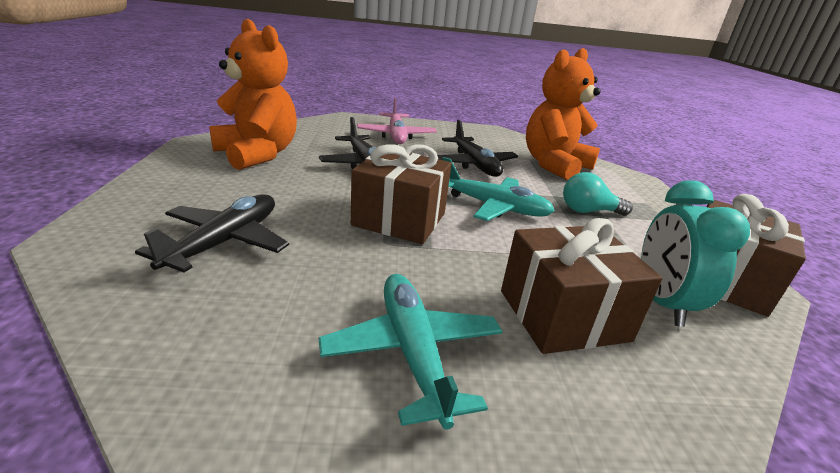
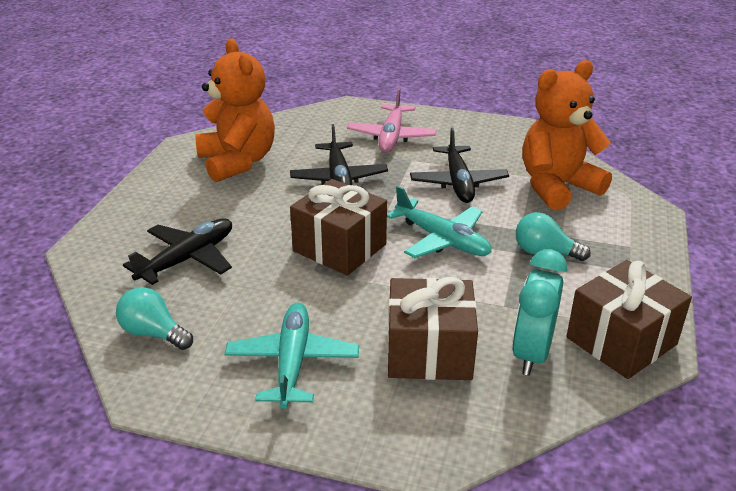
camera: 20 degrees right, 5 degrees up
none -> turquoise light bulb [116,287,193,350]

